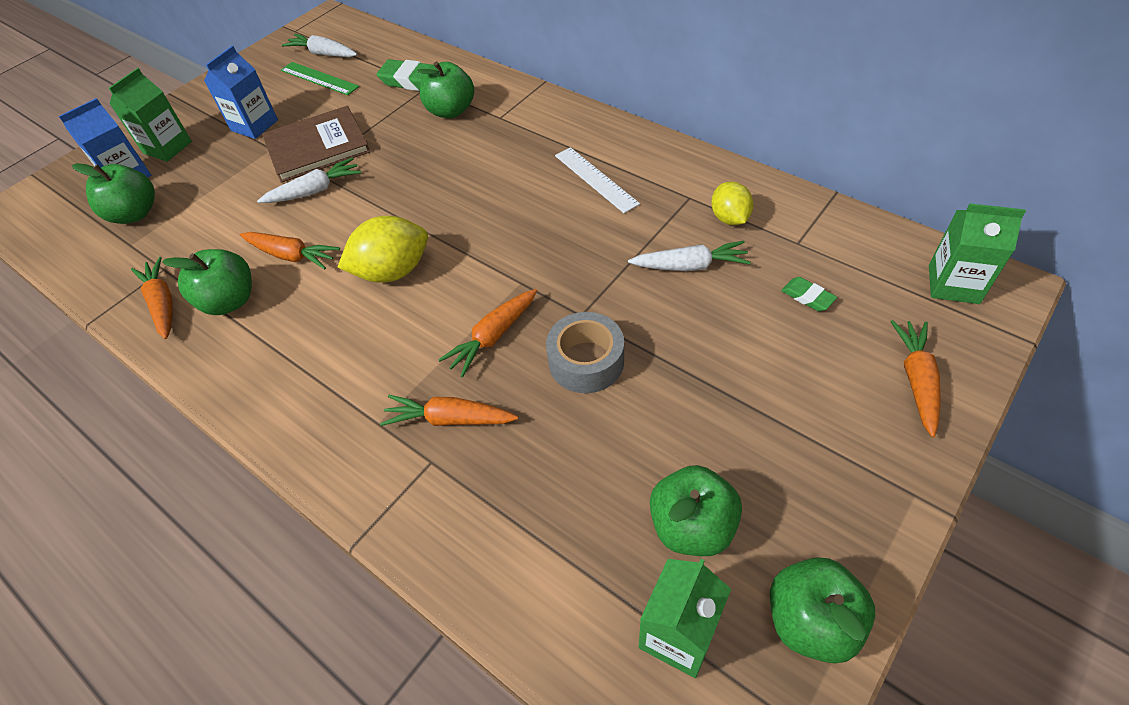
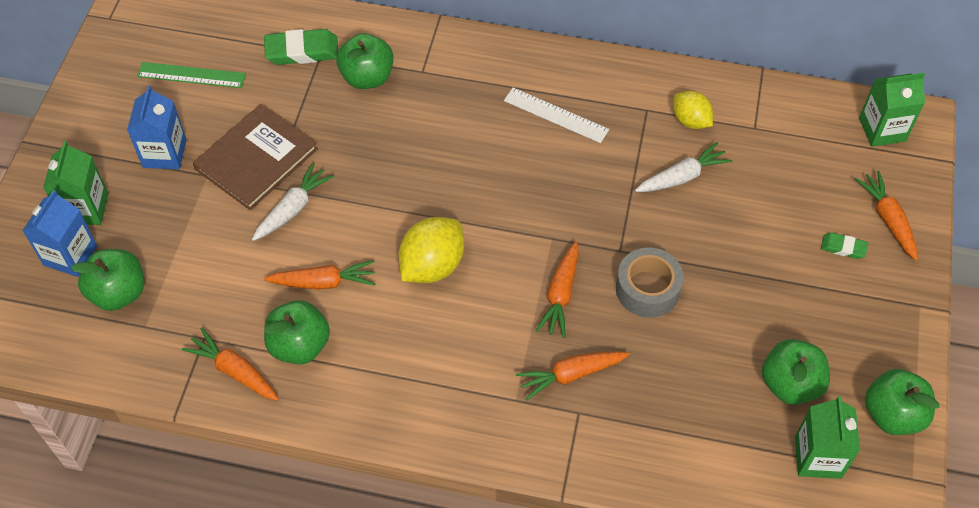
camera: 30 degrees left, 5 degrees up
white carrot [282,34,357,57] -> none
green eraser [781,277,837,311] -> green eraser moved to [821,232,868,259]

